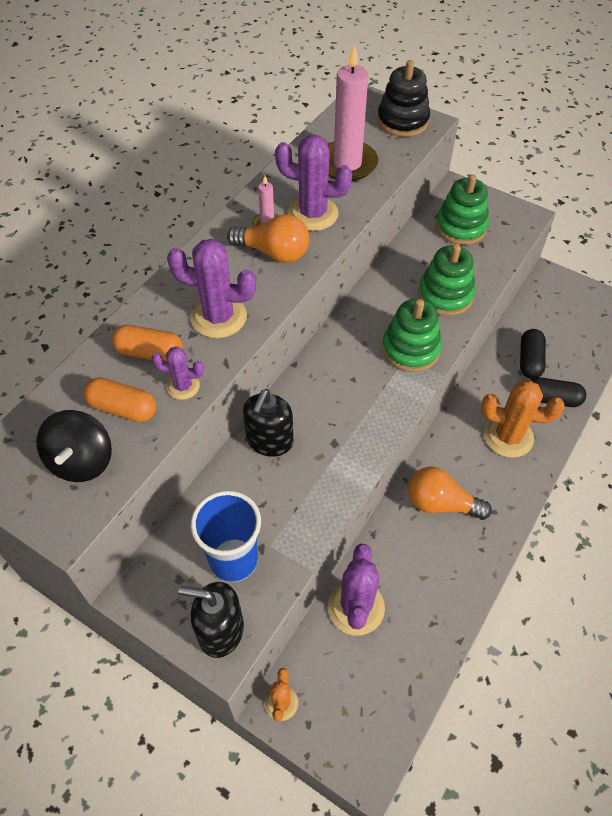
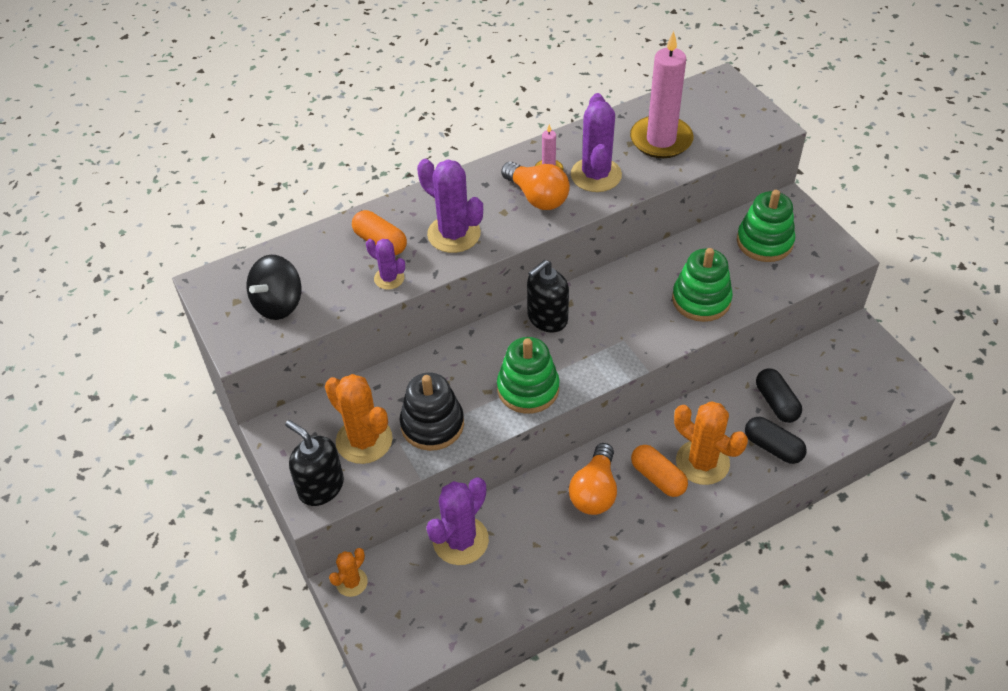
camera: 30 degrees right, 5 degrees down
orange capsule [83,377,156,422] -> orange capsule moved to [631,445,688,497]
blue cup [191,490,261,582] -> orange cactus [325,374,393,464]
black soap dispenser [243,389,293,457] -> black soap dispenser moved to [527,260,569,333]
purple cactus [275,135,352,231] -> purple cactus turned 45 degrees clockwise [571,93,622,192]
black stacking toy [377,60,430,137] -> black stacking toy moved to [400,373,464,451]
green stacking toy [382,299,442,372] -> green stacking toy moved to [497,337,560,414]
orange light bulb [408,467,492,520] -> orange light bulb turned 120 degrees counterclockwise [569,443,617,515]
black capsule [520,329,546,379] -> black capsule turned 60 degrees counterclockwise [756,369,802,423]

